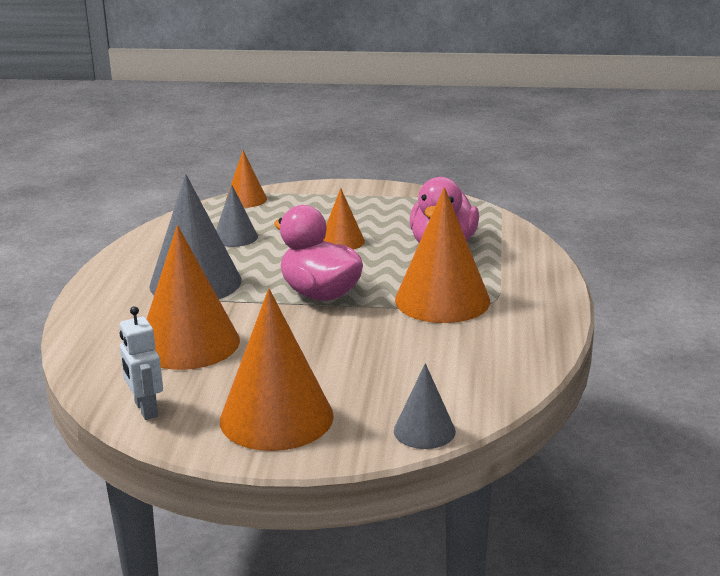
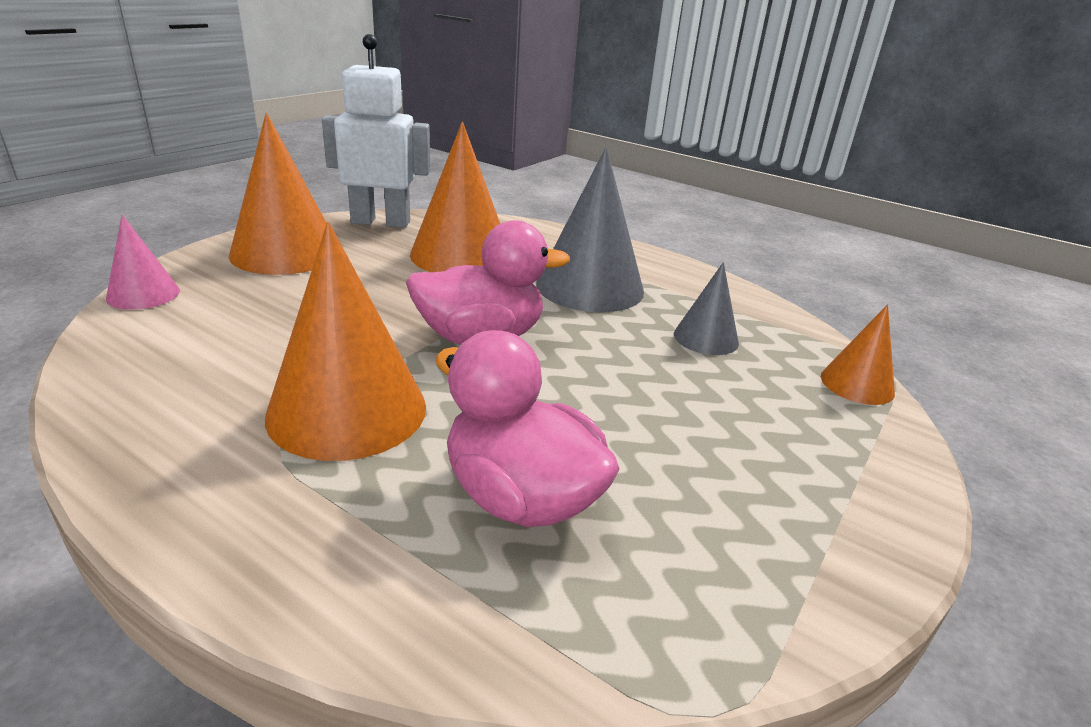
camera: 115 degrees right, 5 degrees up
white robot [120,306,163,420] -> white robot [322,34,430,228], size x1.77
orange cone [323,188,365,250] -> none
grey cone [394,363,456,449] -> pink cone [106,215,180,310]

